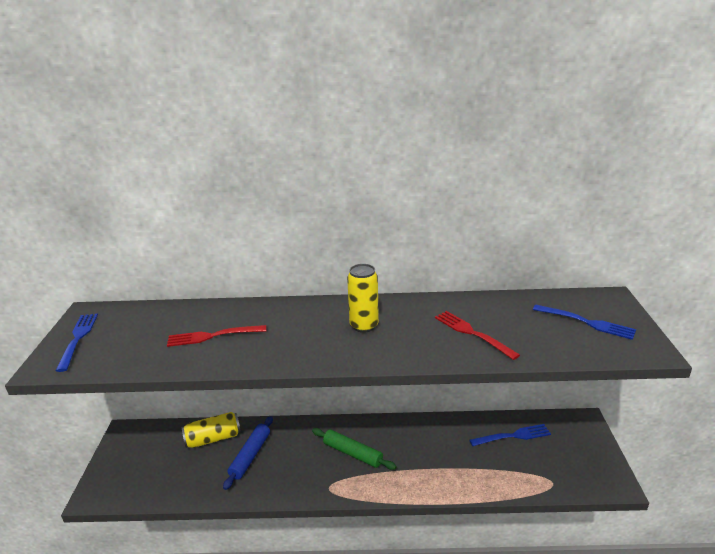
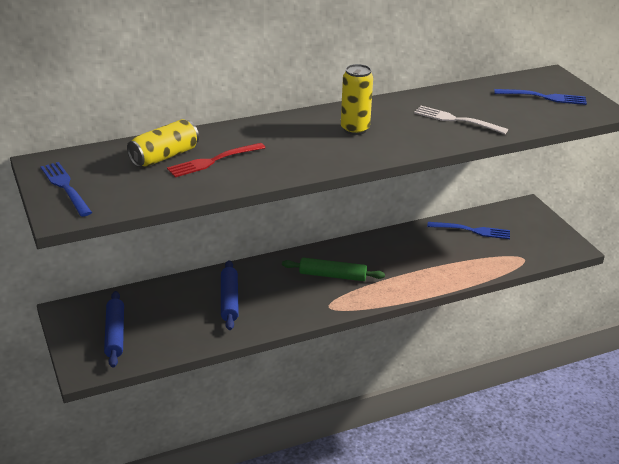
camera: 25 degrees left, 5 degrees up
yellow can [182,412,241,448] -> yellow can moved to [127,119,199,167]
red fork [435,311,520,360] -> white fork [414,106,508,134]
blue fork [469,424,551,446] -> blue fork turned 45 degrees clockwise [427,222,510,239]
none -> blue rolling pin [104,291,124,368]

